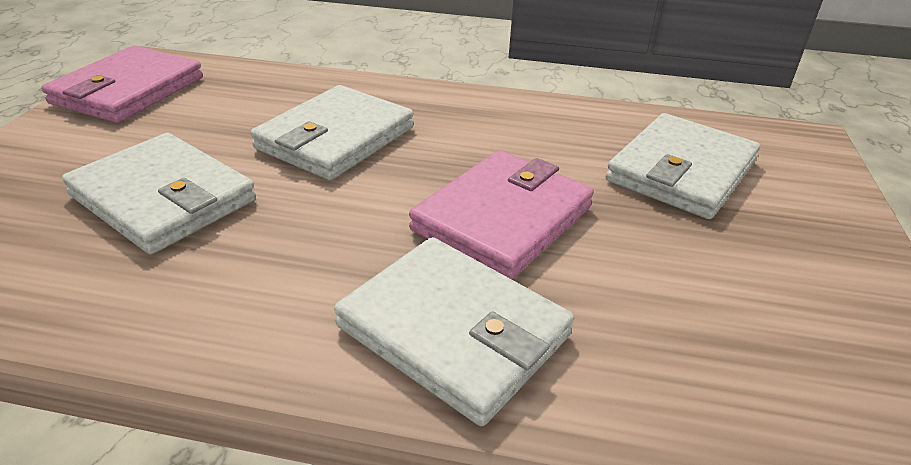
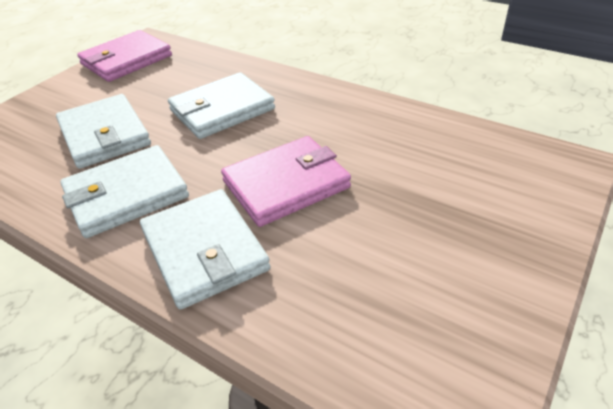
camera: 25 degrees right, 5 degrees up
white wallet [606,113,760,219] -> white wallet moved to [60,145,189,238]

